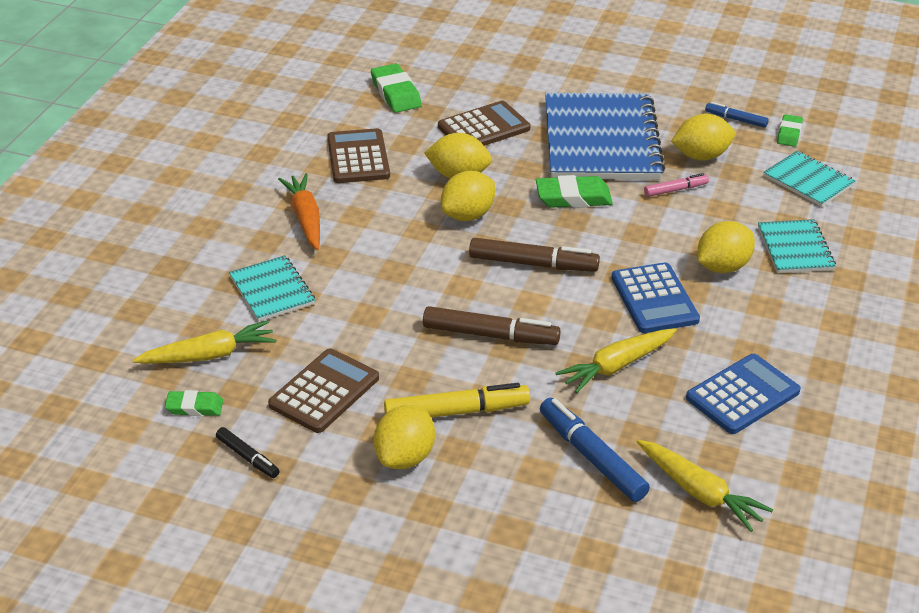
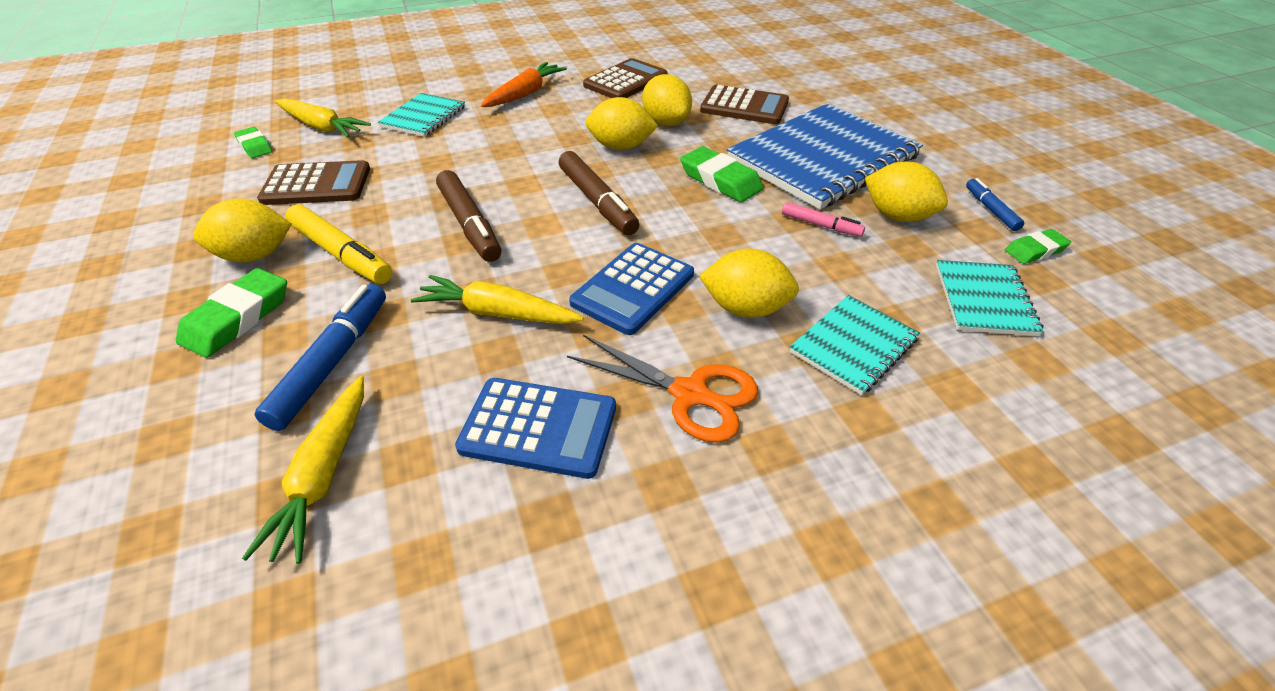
camera: 50 degrees right, 5 degrees up
black marker [216,427,279,478] -> none
green eraser [371,63,422,113] -> green eraser moved to [176,268,287,358]
none -> orange scissors [567,335,758,443]

